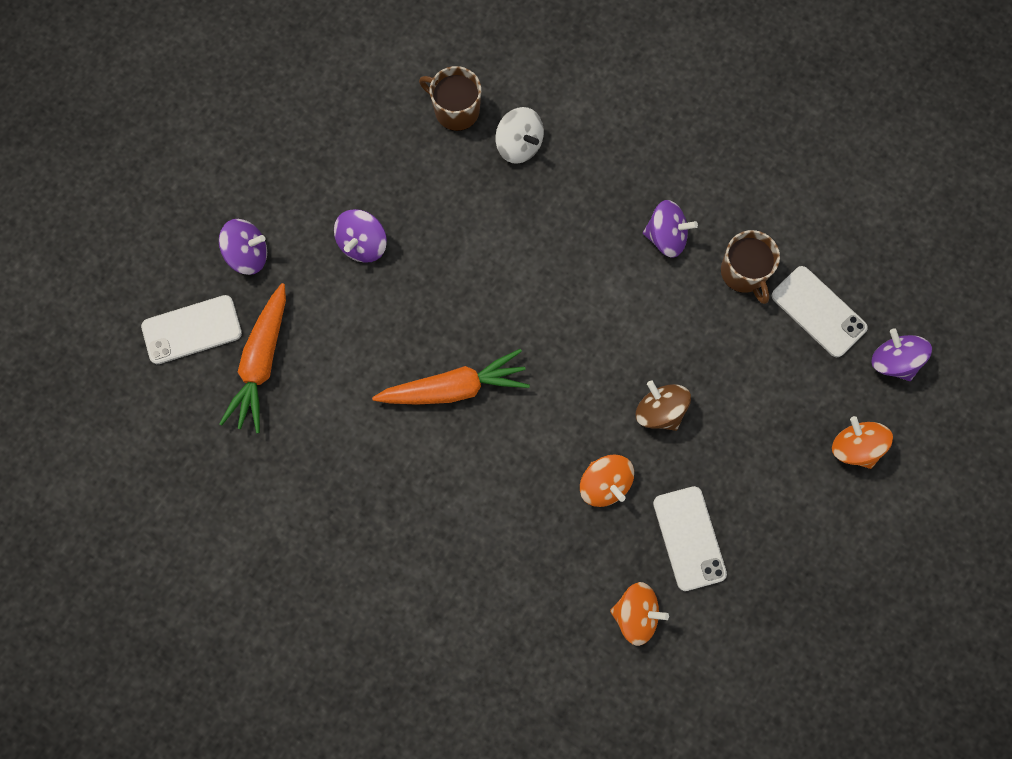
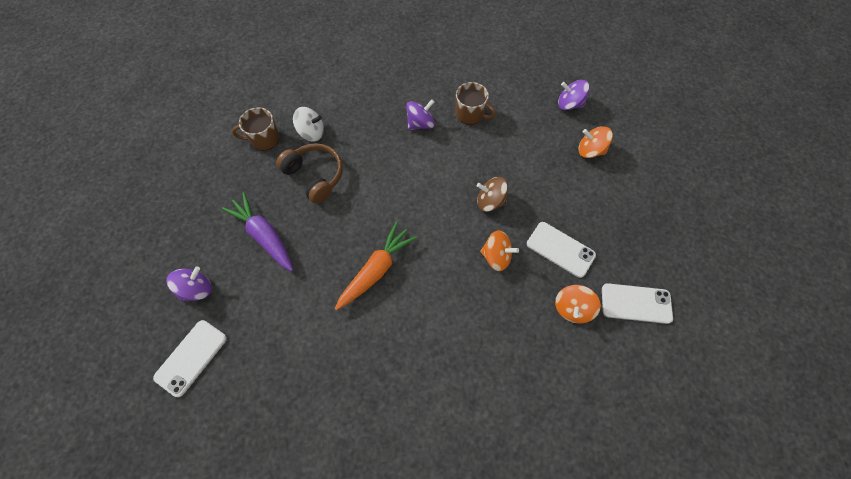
camera: 40 degrees left, 10 degrees down
orange carrot [219,283,286,433] -> none
purple spinning top [334,209,387,263] -> purple carrot [221,192,293,271]
orange spinning top [610,582,669,646] -> orange spinning top turned 150 degrees clockwise [555,285,601,323]
white phone [772,266,868,357] -> white phone moved to [602,283,673,324]
none -> brown headphones [276,143,343,204]

